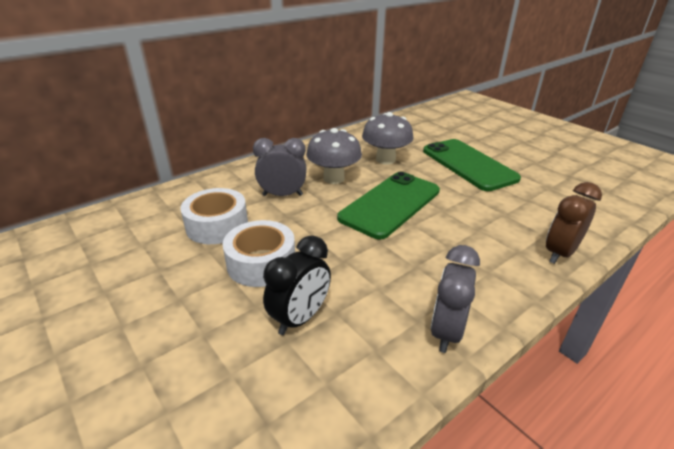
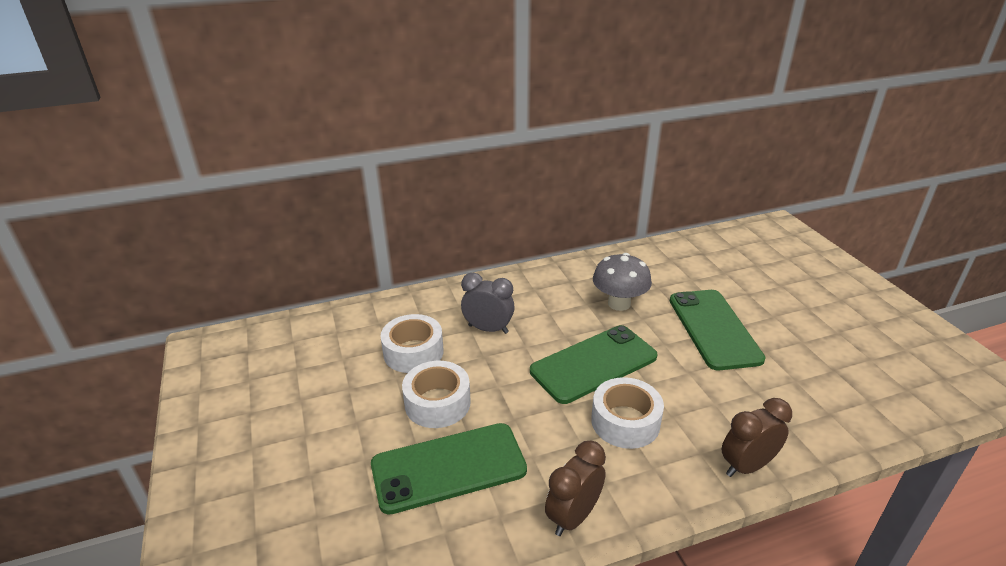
camera: 20 degrees right, 0 degrees up
black clock [263,235,331,335] -> green phone [371,423,527,515]
grey mushroom [306,128,362,184] -> none
grey clock [431,245,480,353] -> brown clock [545,441,606,536]
none -> white tape [591,377,664,449]

